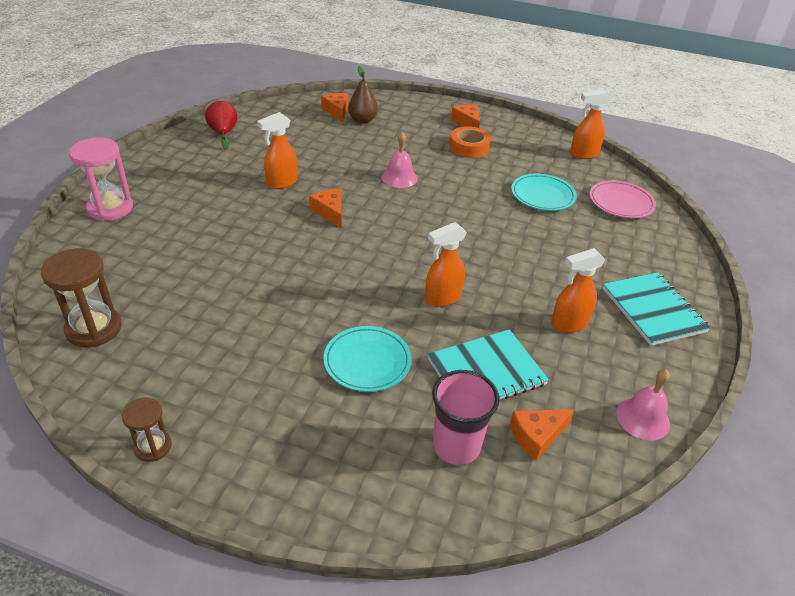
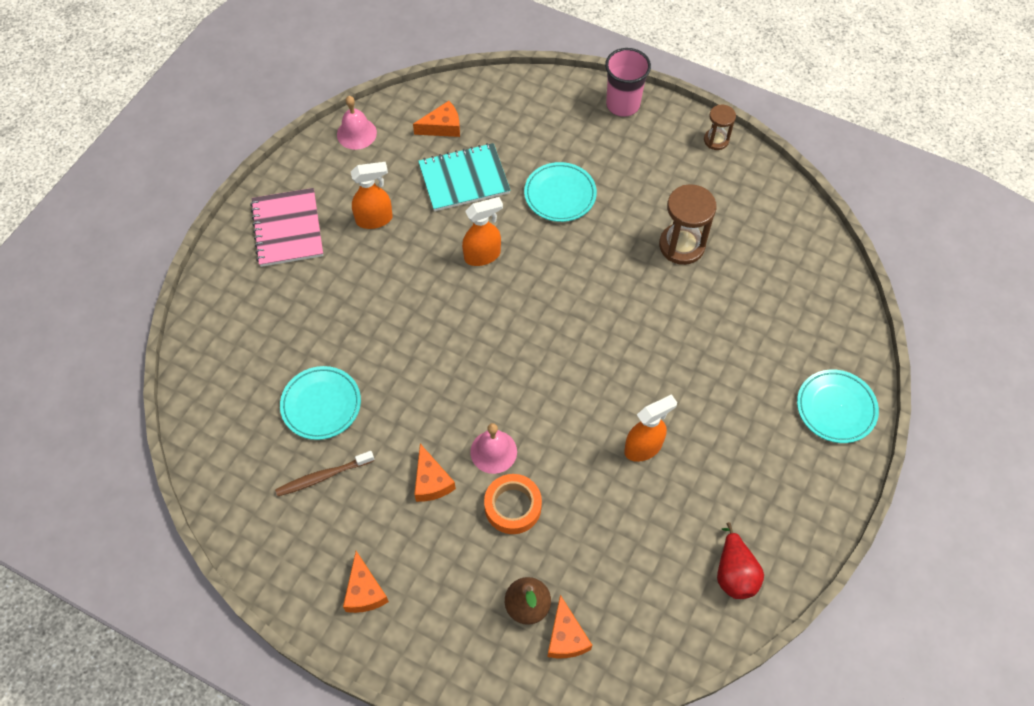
camera: 170 degrees left, 20 degrees up
brown hourglass [41,248,122,348] -> brown hourglass moved to [659,184,717,265]
pink hourglass [69,138,133,221] -> turquoise plate [797,369,879,443]
orange cheese [309,189,341,228] -> orange cheese moved to [414,444,456,502]
pink cup [432,370,500,465] -> pink cup moved to [605,48,651,117]
orange tape [449,126,491,158] -> orange tape moved to [484,474,542,534]
orange spray bottle [570,90,611,159] -> none
pink plate [590,180,656,218] -> none
turquoise notebook [603,272,710,346] -> pink notebook [250,188,323,267]
none -> brown toothbrush [275,451,374,496]

